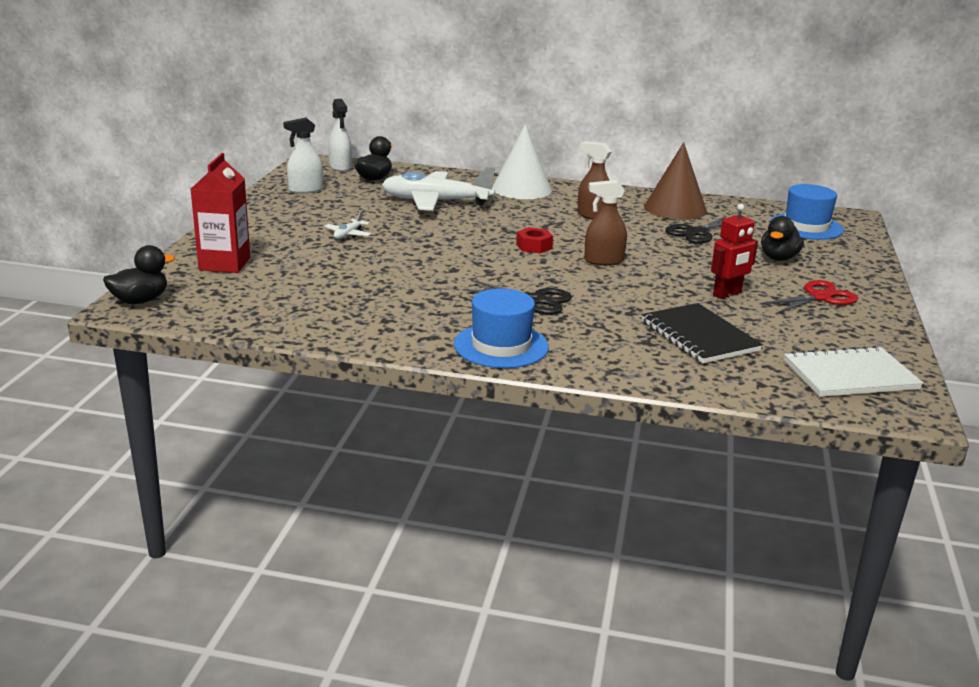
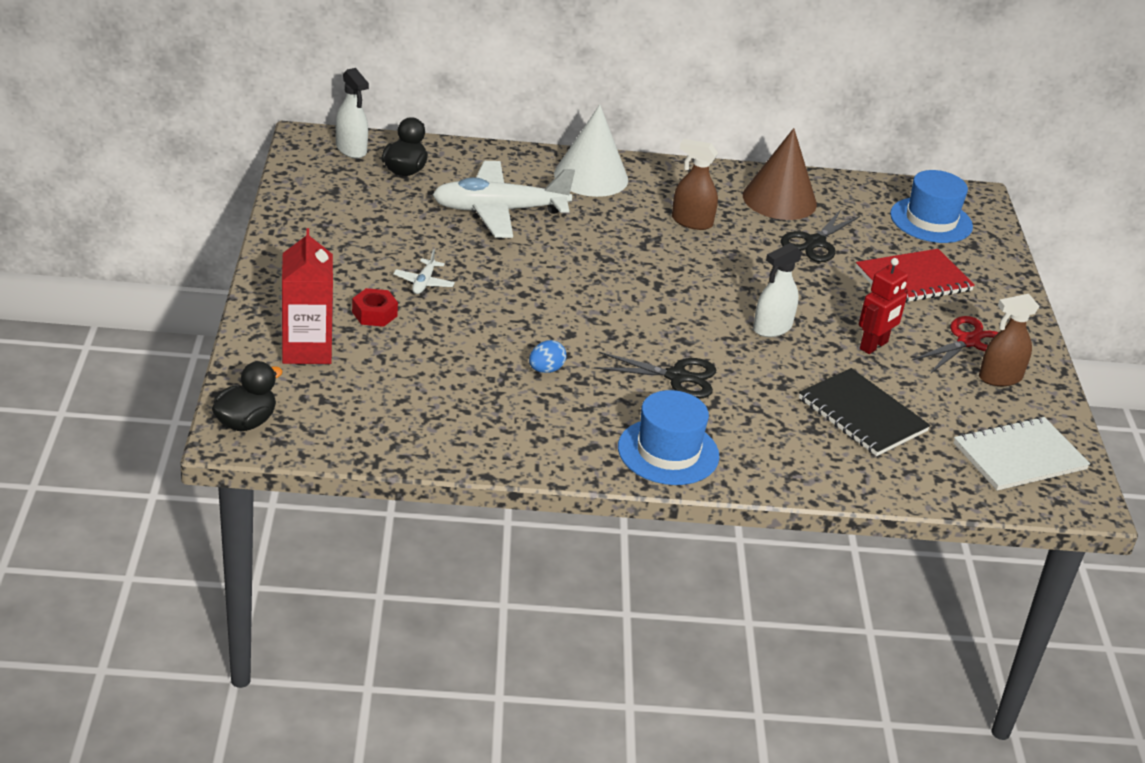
camera: 15 degrees left, 10 degrees up
white spray bottle [283,118,323,193] -> white spray bottle moved to [753,243,802,337]
red nut [516,227,553,253] -> red nut moved to [352,288,398,327]
brown spray bottle [584,180,627,266] -> brown spray bottle moved to [979,294,1040,386]
black duck [761,216,804,261] -> red notebook [856,249,975,303]
none -> blue egg [529,340,566,373]

